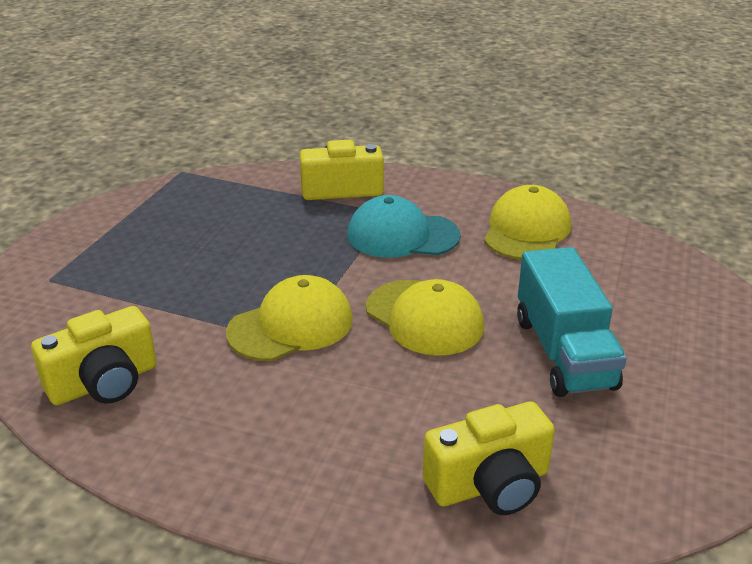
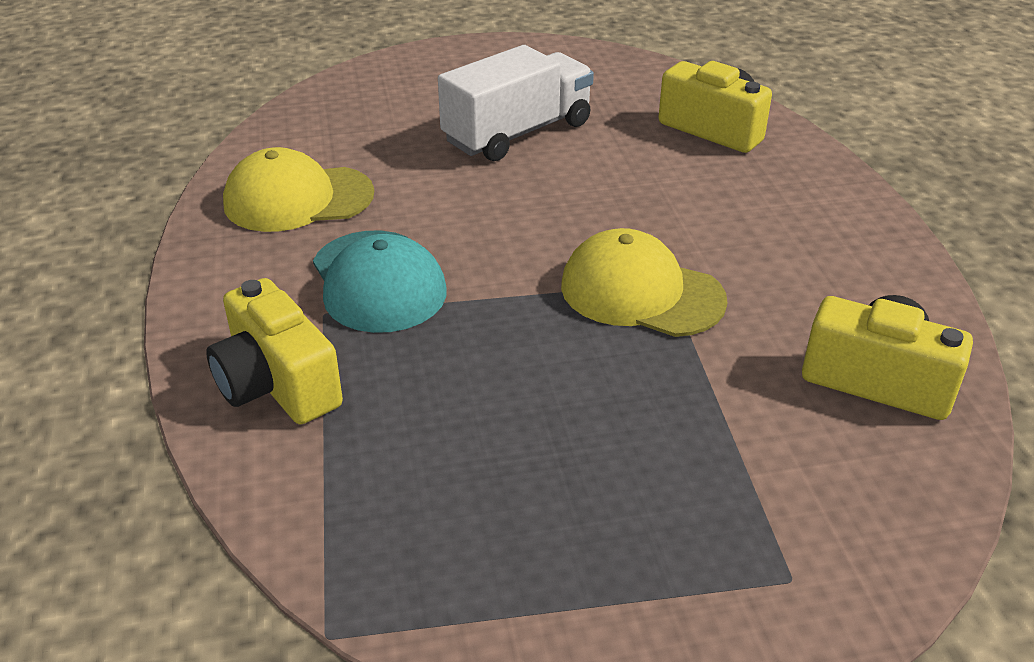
camera: 120 degrees left, 5 degrees up
yellow cap [366,279,484,356] -> none
turquoise truck [517,247,627,397] -> white truck [438,45,594,161]

